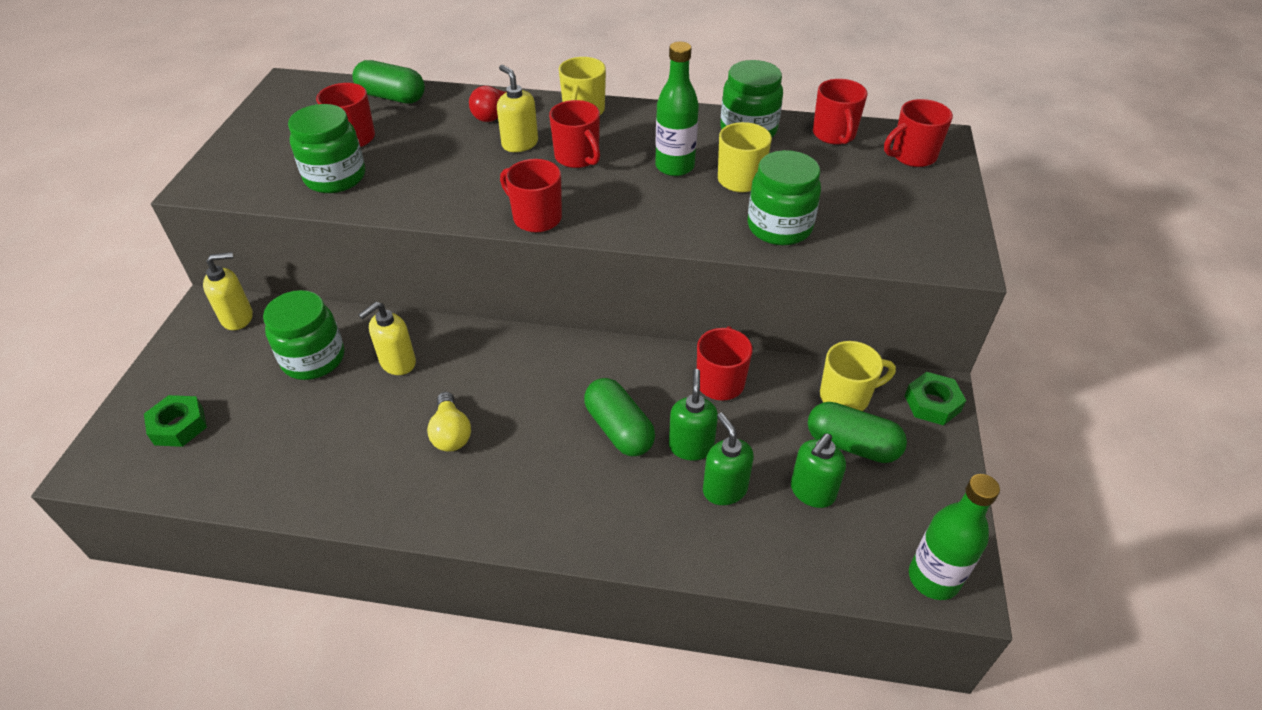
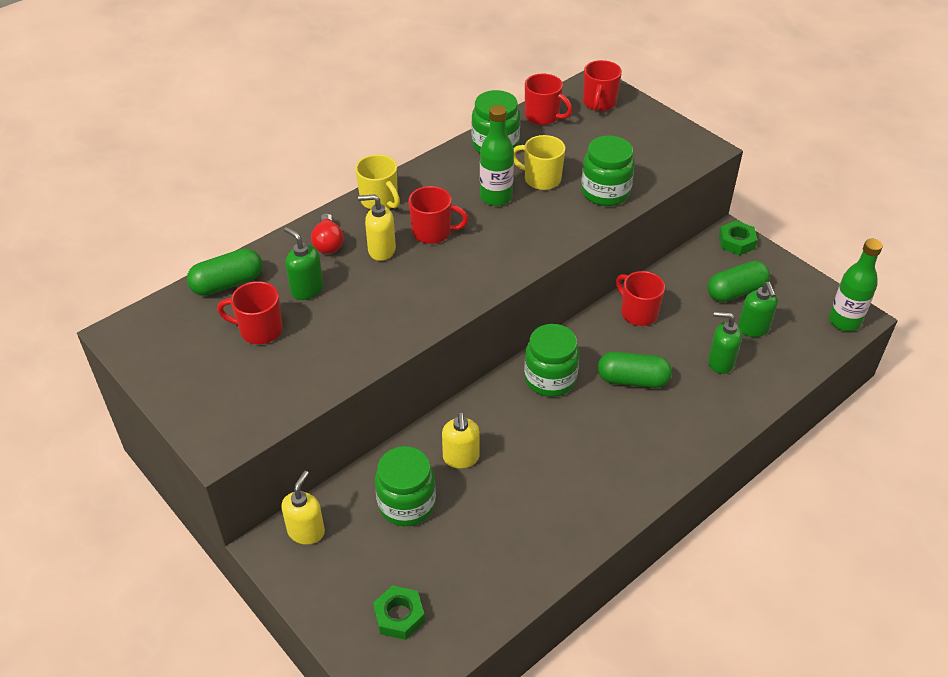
camera: 50 degrees left, 0 degrees up
green jar [288,104,365,193] -> green jar moved to [524,324,579,397]
yellow light bulb [427,392,471,452] -> none
red mug [500,159,562,232] -> none
green soap dispenser [669,369,718,460] -> green soap dispenser moved to [284,227,324,300]
yellow mug [820,341,896,411] -> none

